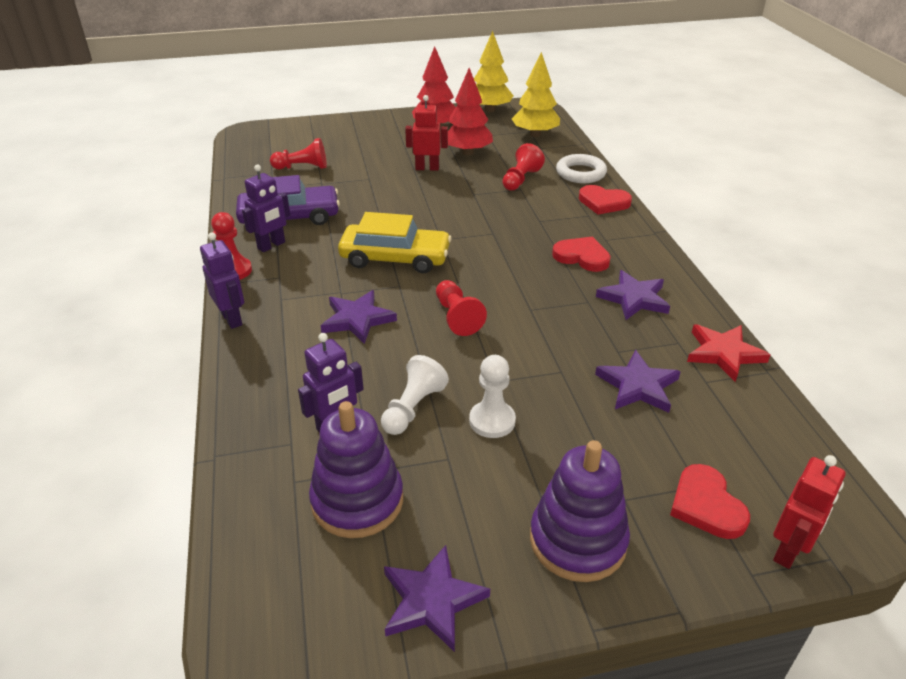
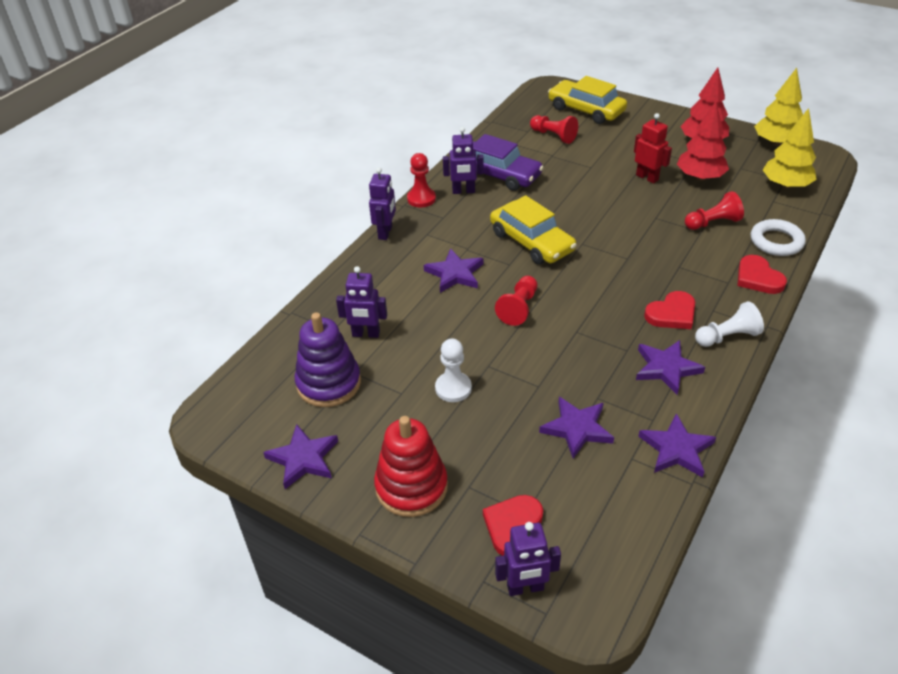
camera: 45 degrees right, 5 degrees up
white pawn [381,355,449,435] -> white pawn moved to [695,301,764,347]
purple stacking toy [530,440,630,582] -> red stacking toy [374,416,448,517]
red heart [552,237,611,272] -> red heart turned 75 degrees clockwise [644,291,695,329]
red star [687,324,770,382] -> purple star [638,413,716,478]
red robot [773,455,845,569] -> purple robot [495,522,561,596]
none -> yellow car [548,76,627,124]

